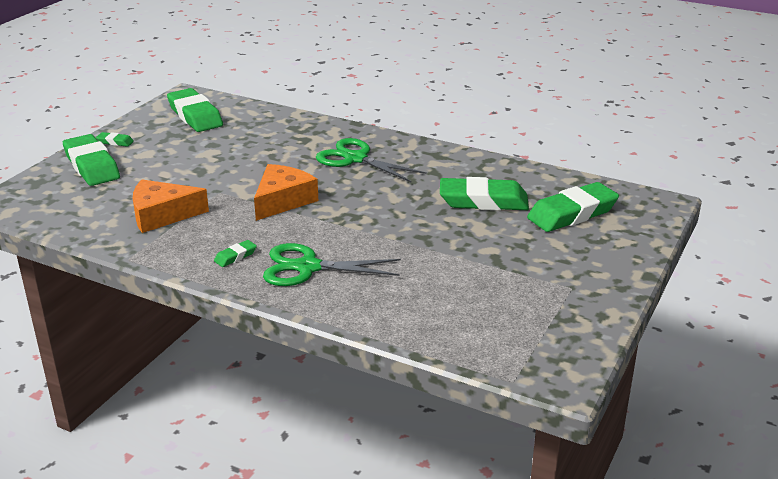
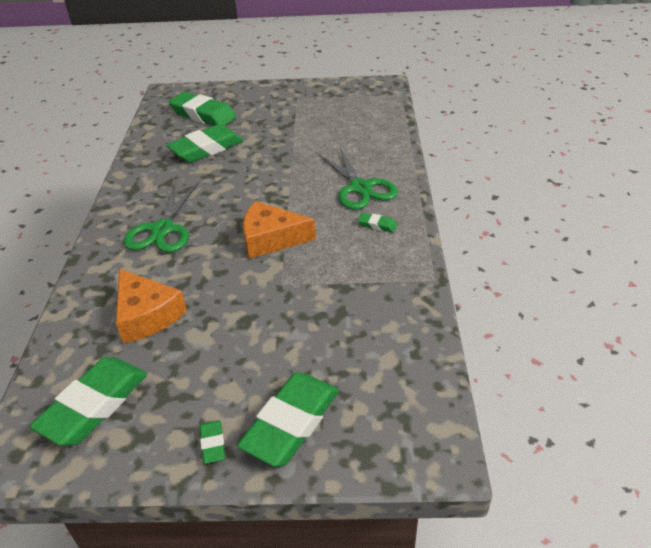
camera: 115 degrees left, 10 degrees up
orange cheese [133,179,209,233] -> orange cheese moved to [116,269,187,343]
green eraser [440,177,529,211] -> green eraser turned 75 degrees clockwise [166,124,244,163]

